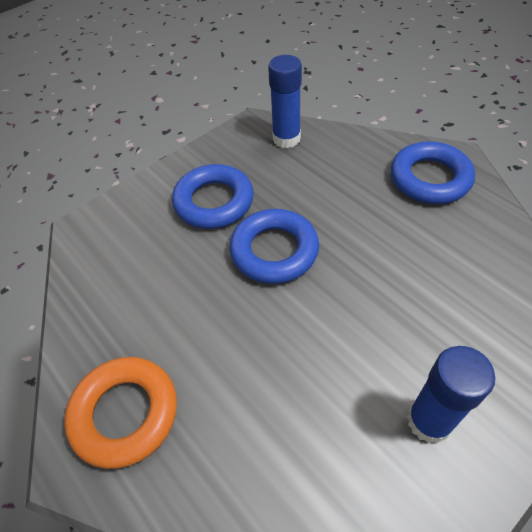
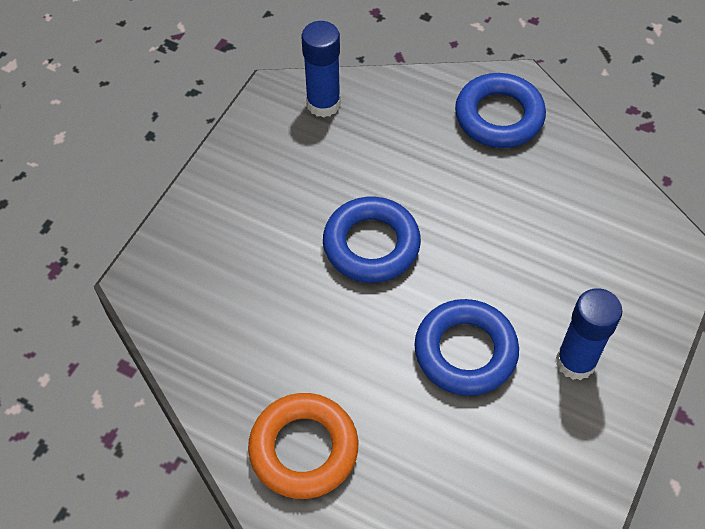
camera: 25 degrees left, 5 degrees up
blue ring [172,164,254,229] -> blue ring moved to [414,299,519,396]

